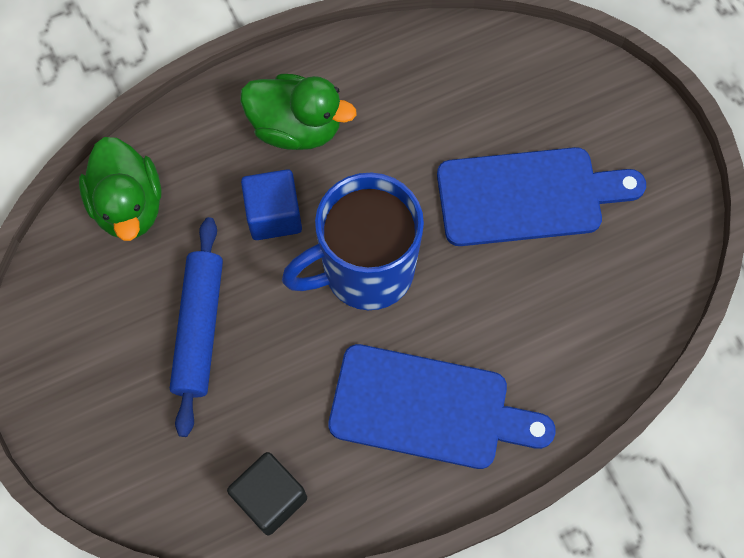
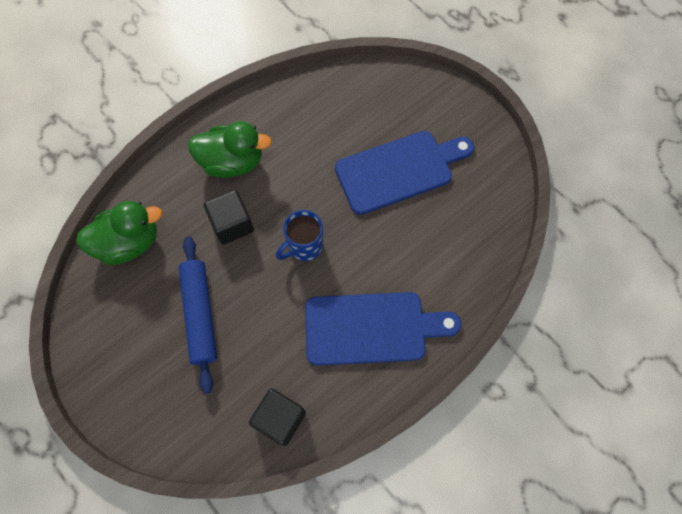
camera: 15 degrees left, 0 degrees up
green duck [79,137,161,241] -> green duck turned 75 degrees counterclockwise [76,201,162,265]
blue cube [241,169,302,240] -> black cube [204,190,254,245]
blue mug [282,173,424,310] -> blue mug [276,210,323,261], size x0.55

